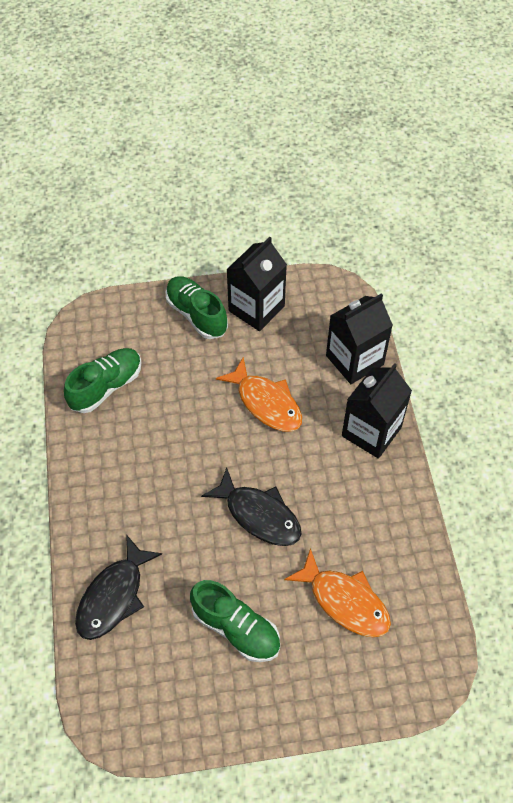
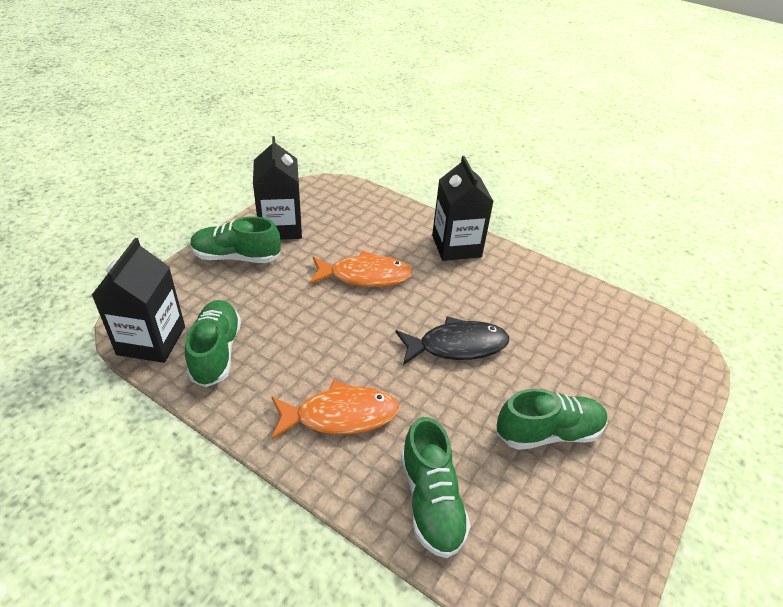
camera: 50 degrees left, 15 degrees down
black fish [75,536,162,640] -> green shoe [401,417,471,558]
orange fish [284,548,391,637] -> orange fish moved to [272,380,399,439]
black carton [326,293,393,384] -> black carton moved to [92,238,185,363]

